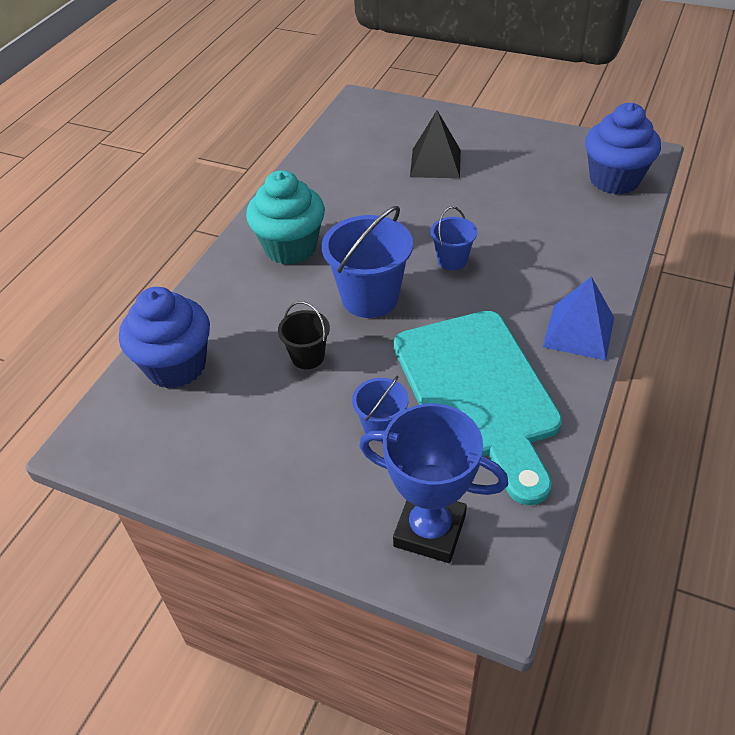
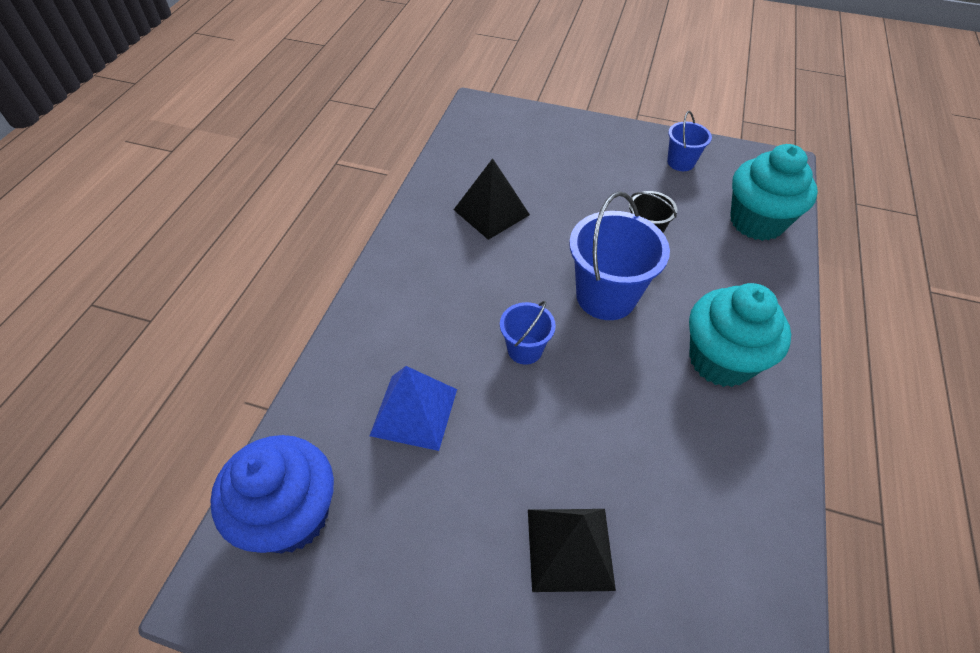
camera: 170 degrees right, 5 degrees up
blue cupcake [119,287,210,388] -> turquoise cupcake [730,144,818,241]
blue bucket [352,376,409,442] -> blue bucket moved to [667,111,712,171]
blue trophy [359,403,508,563] -> none
turquoise cutting board [394,311,562,505] -> black pyramid [454,158,530,240]
blue pyramid [543,276,614,360] -> blue pyramid moved to [370,366,457,451]

